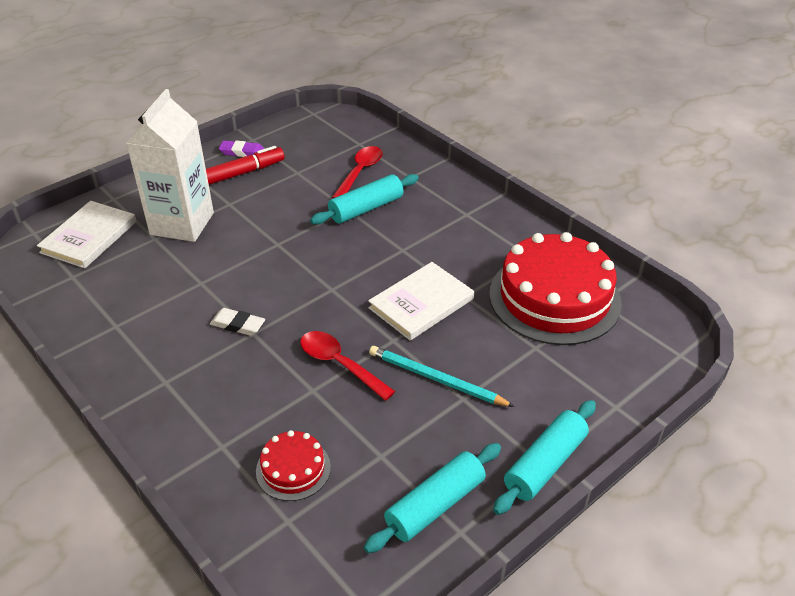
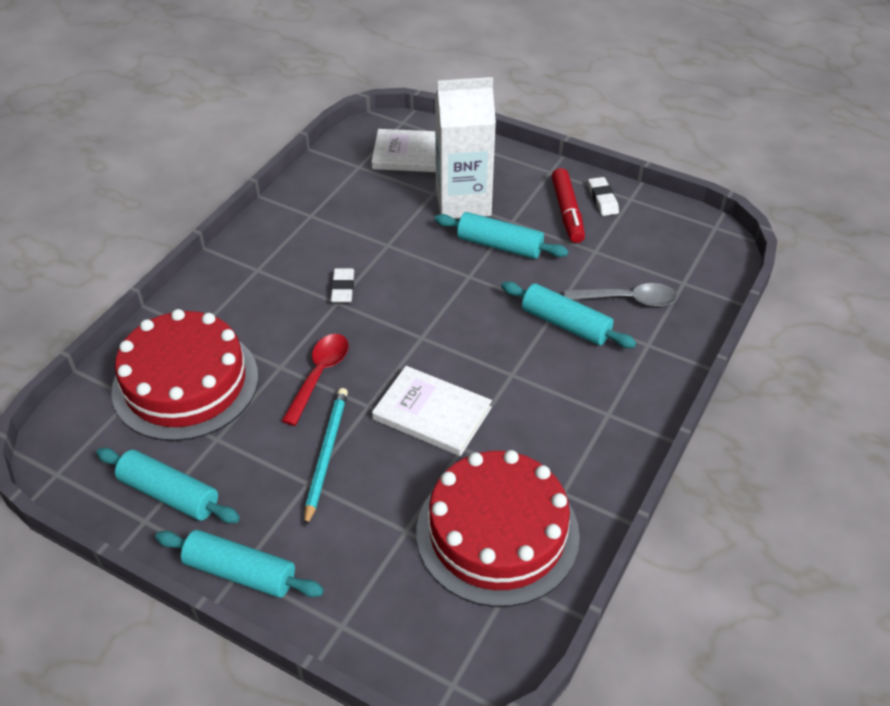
camera: 70 degrees right, 5 degrees up
red marker [206,146,284,185] -> red marker turned 45 degrees clockwise [551,168,585,243]
purple eraser [219,141,264,157] -> white eraser [588,177,619,216]
red cake [256,430,331,501] -> red cake [111,309,258,441], size x2.13
red spoon [332,146,383,198] -> grey spoon [565,283,677,307]
none -> turquoise rolling pin [435,212,568,259]

